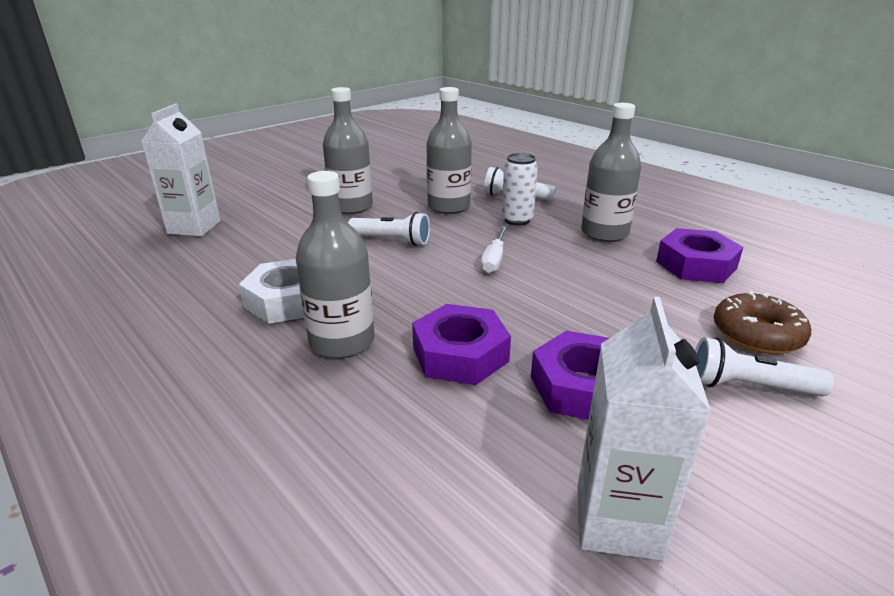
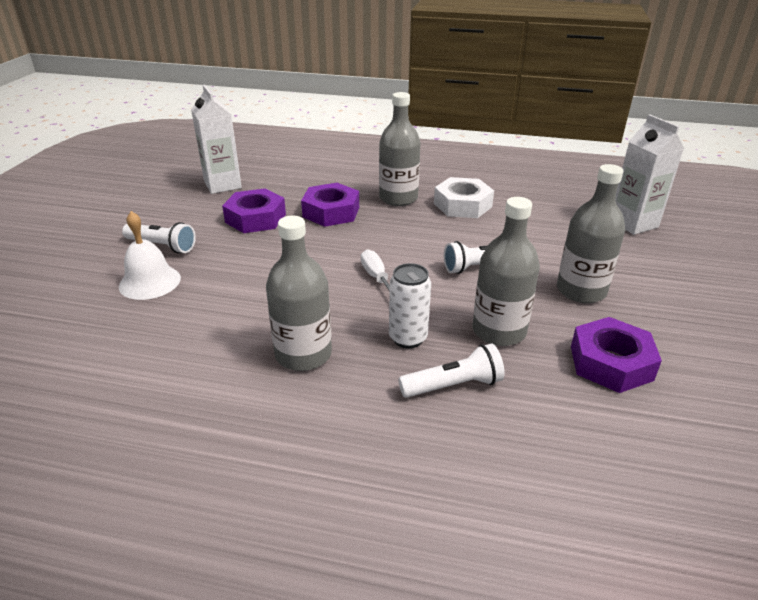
camera: 145 degrees right, 5 degrees up
purple nut [656,228,743,283] -> purple nut moved to [571,317,662,393]
white flashlight [695,337,834,396] -> white flashlight turned 45 degrees clockwise [122,222,196,253]
brown donut [714,291,811,354] -> white bell [119,211,181,300]

